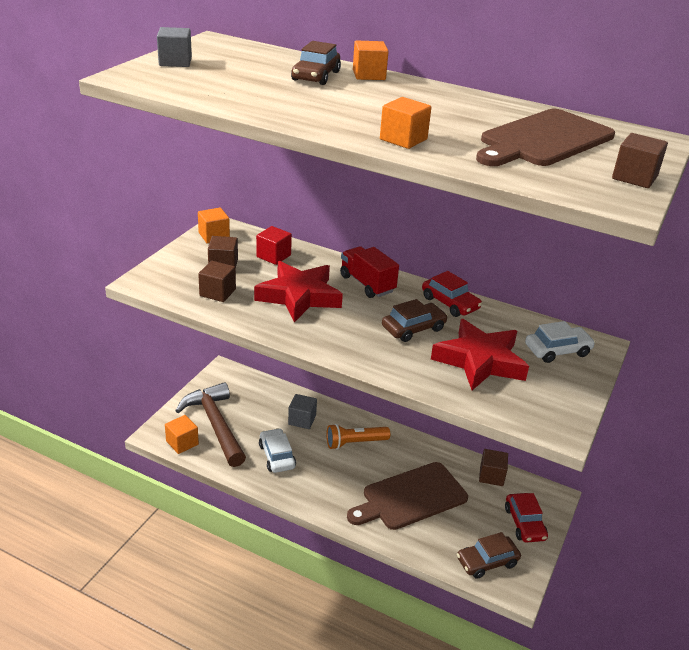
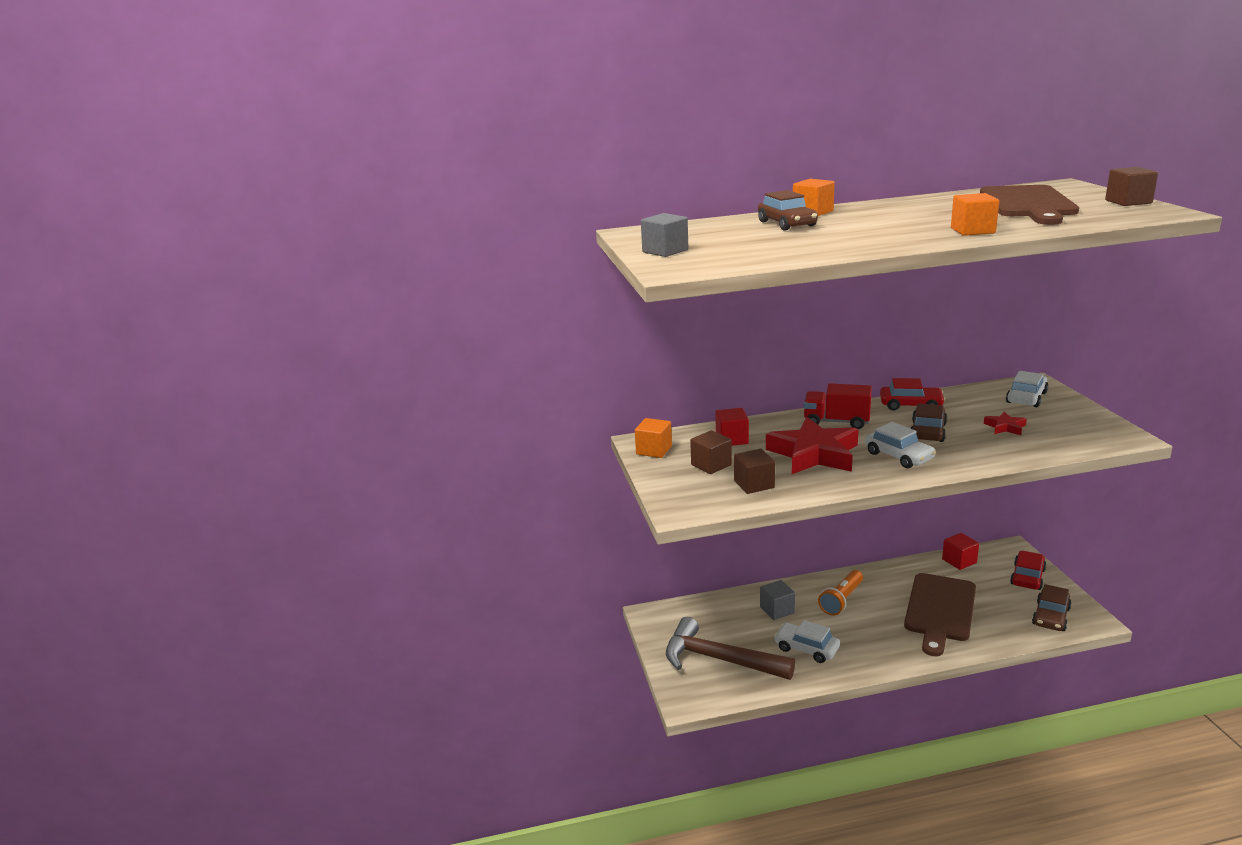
camera: 35 degrees left, 10 degrees down
orange cube [165,415,199,454] -> none
red star [431,319,529,390] -> red star [984,412,1027,435], size x0.44
brown cube [479,449,508,486] -> red cube [942,533,979,570]
red car [505,493,548,543] -> red car turned 105 degrees counterclockwise [1010,551,1046,590]
none -> white car [865,422,936,468]

